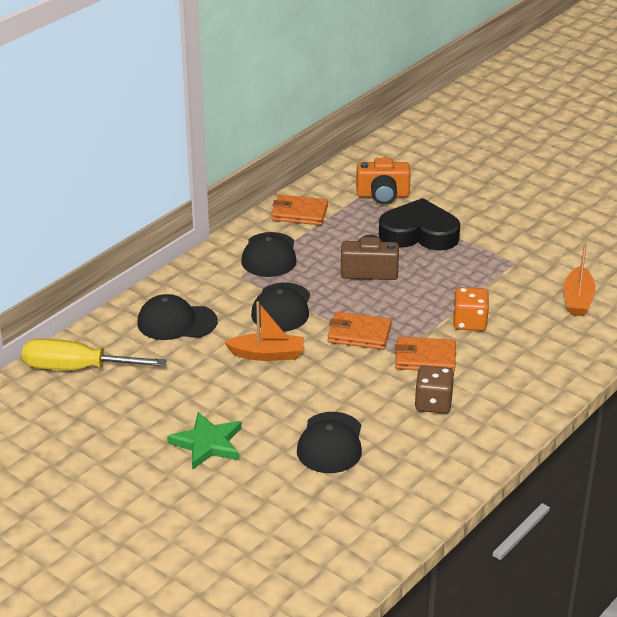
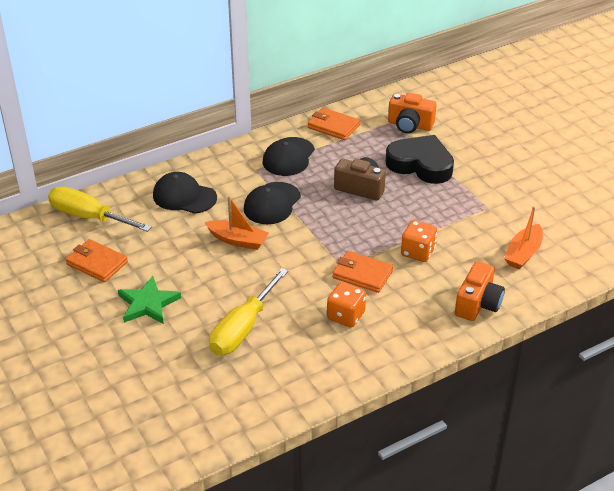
camera: 20 degrees right, 5 degrees up
black cap [297,412,362,473] -> yellow screwdriver [209,268,288,355]
orange wallet [328,312,392,350] -> orange wallet moved to [66,239,128,282]
brown dice [415,366,454,414] -> orange dice [327,282,366,328]
none -> orange camera [455,261,505,321]

